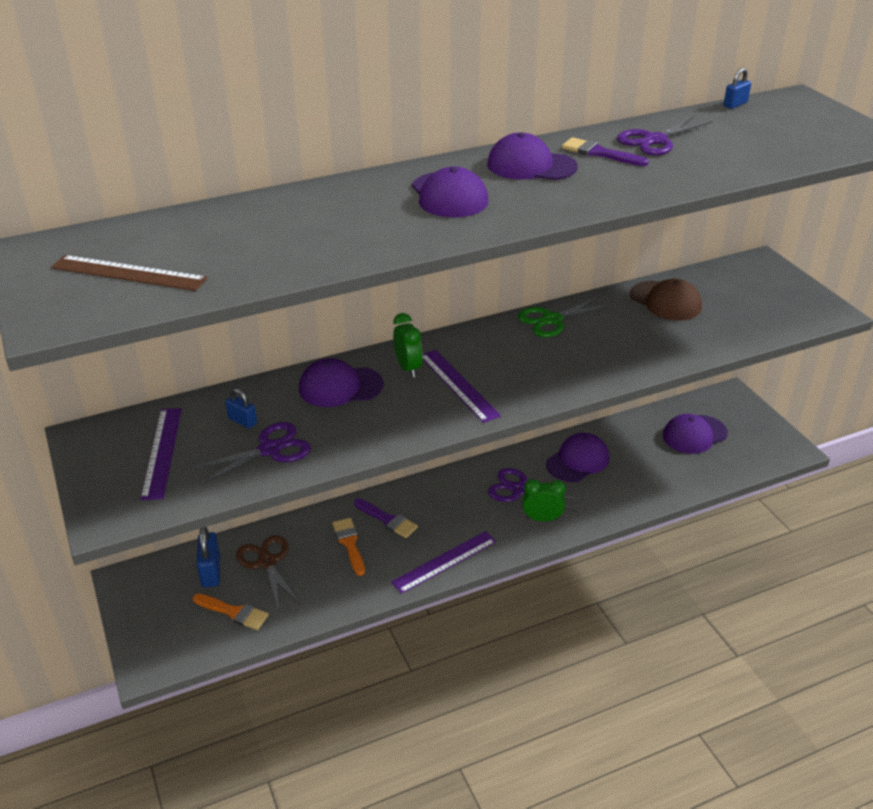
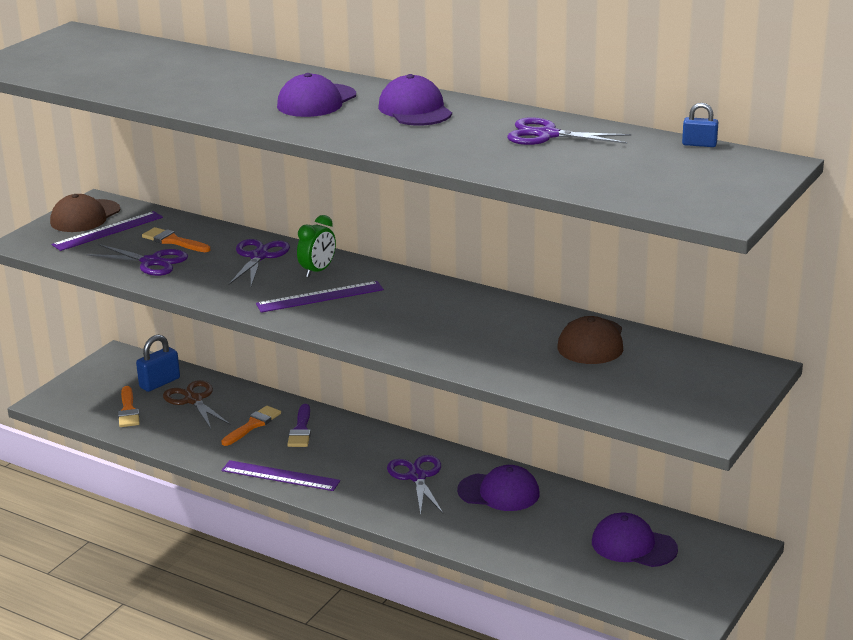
camera: 55 degrees right, 10 degrees down
brown ruler [51,255,208,291] -> none
blue padlock [225,388,257,428] -> orange brush [142,227,210,252]
brown scissors [236,535,300,611] -> brown scissors turned 60 degrees counterclockwise [163,380,231,429]
purple cap [299,358,384,407] -> purple scissors [229,239,290,286]
purple ruler [423,350,501,423] -> purple ruler turned 45 degrees clockwise [256,281,384,313]
green scissors [517,296,613,337] -> none
green clock [523,479,566,522] -> none
purple brush [562,137,649,166] -> none
none -> brown cap [50,194,120,232]

